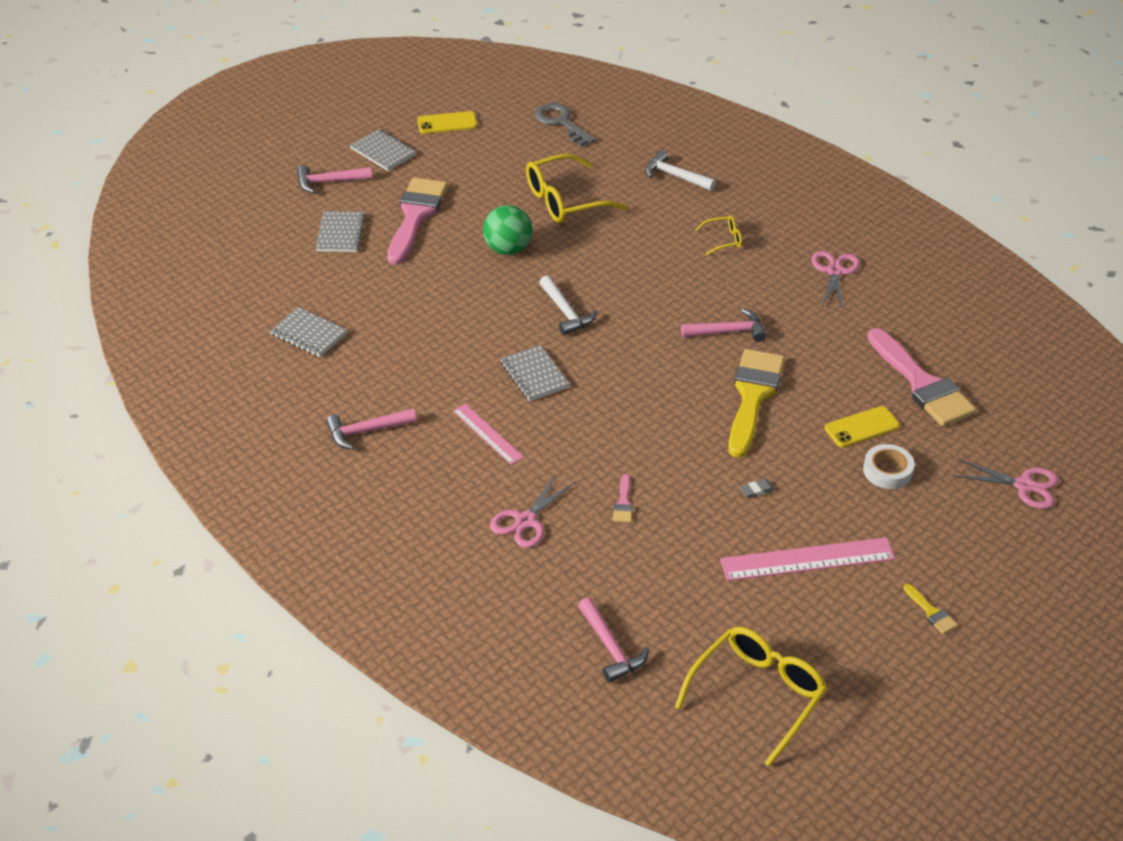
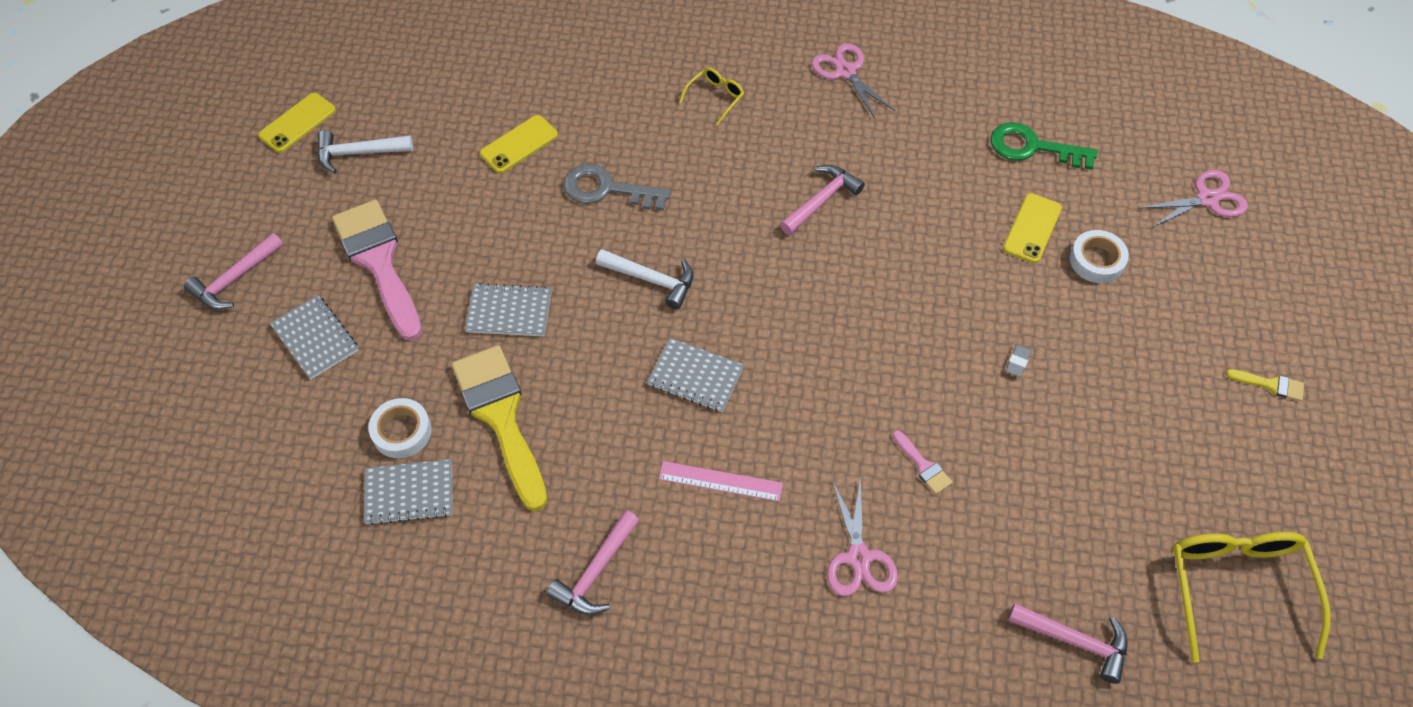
camera: 40 degrees left, 15 degrees up
grey notebook [350,129,416,171] -> grey notebook moved to [465,283,552,336]
green ball [483,205,532,255] -> none
yellow glasses [526,154,627,223] -> yellow phone [480,115,558,173]
grey key [534,103,596,147] -> grey key moved to [563,164,671,211]
white hammer [645,150,716,191] -> white hammer moved to [318,130,413,173]
pink ruler [720,537,895,581] -> none
yellow brush [728,349,785,458] -> yellow brush moved to [452,345,547,511]
pink brush [867,328,976,427] -> green key [990,122,1097,170]
none -> white tape [369,398,432,458]

